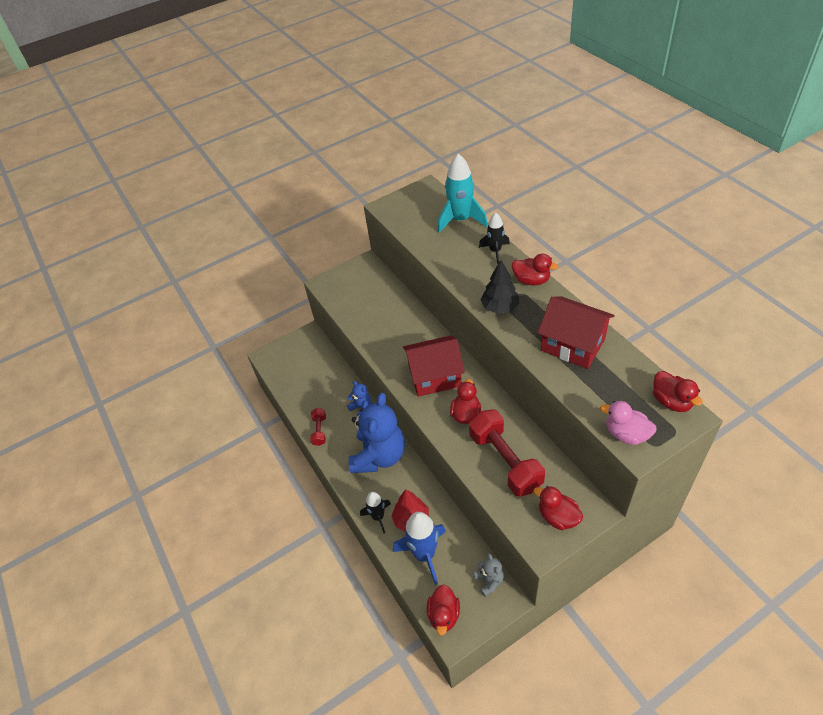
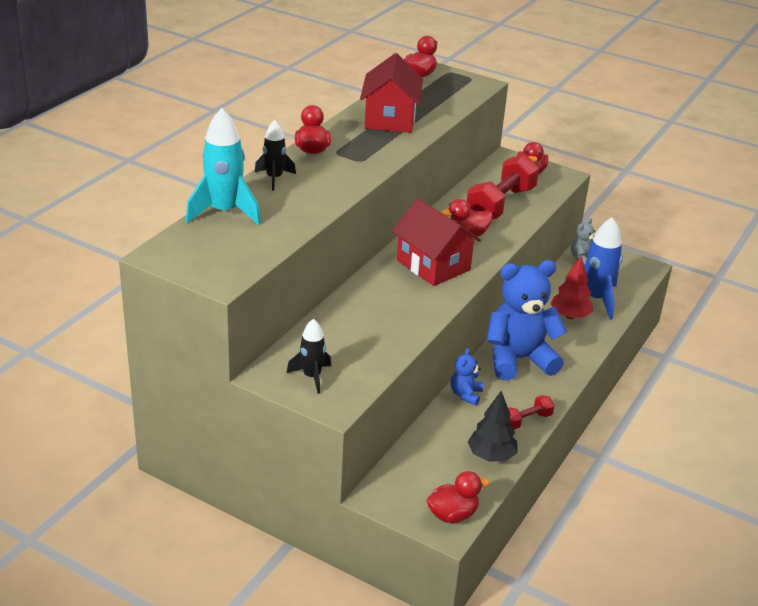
camera: 125 degrees left, 15 degrees down
black rocket [360,492,391,533] -> black rocket moved to [287,319,331,394]
red duck [427,584,460,636] -> red duck moved to [427,471,489,523]
black tree [481,260,519,314] -> black tree moved to [468,391,517,462]
pink duck [600,401,657,445] -> none

